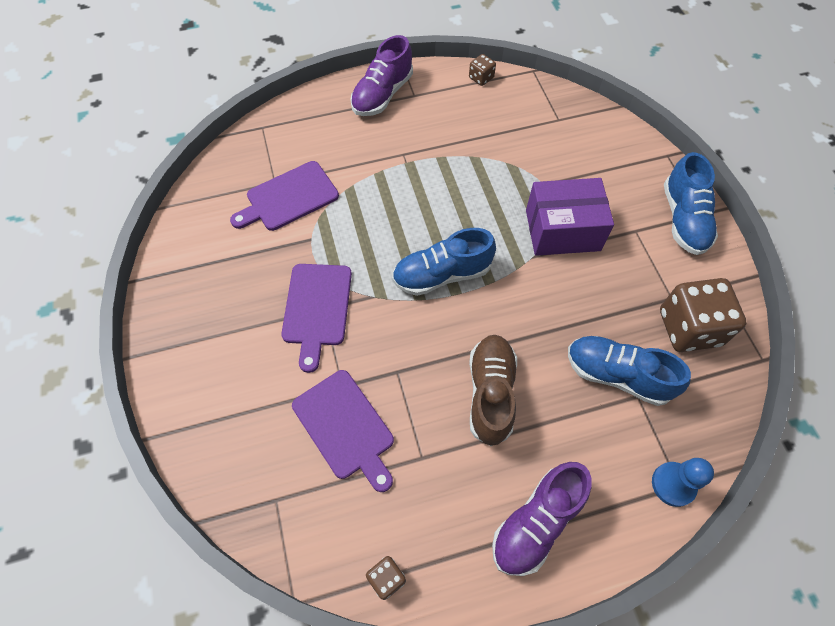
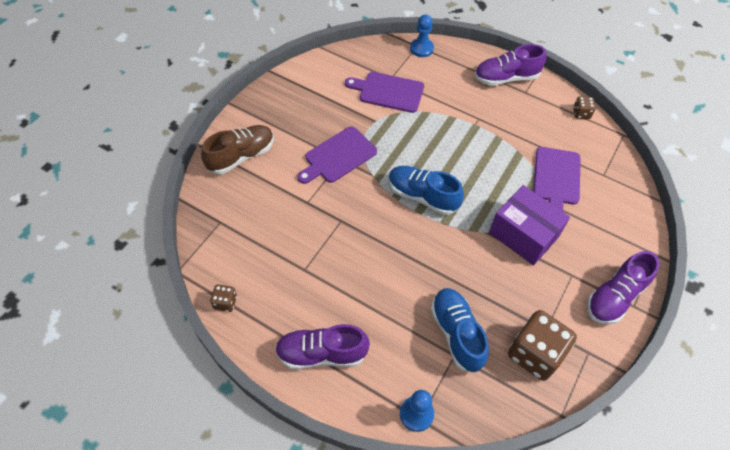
camera: 45 degrees right, 5 degrees down
purple cutting board [292,370,394,492] -> purple cutting board moved to [533,147,581,212]
brown shoe [469,335,517,446] -> brown shoe moved to [201,125,274,174]
blue shoe [664,152,718,255] -> purple shoe [587,251,659,325]
none -> blue pawn [410,15,434,57]

